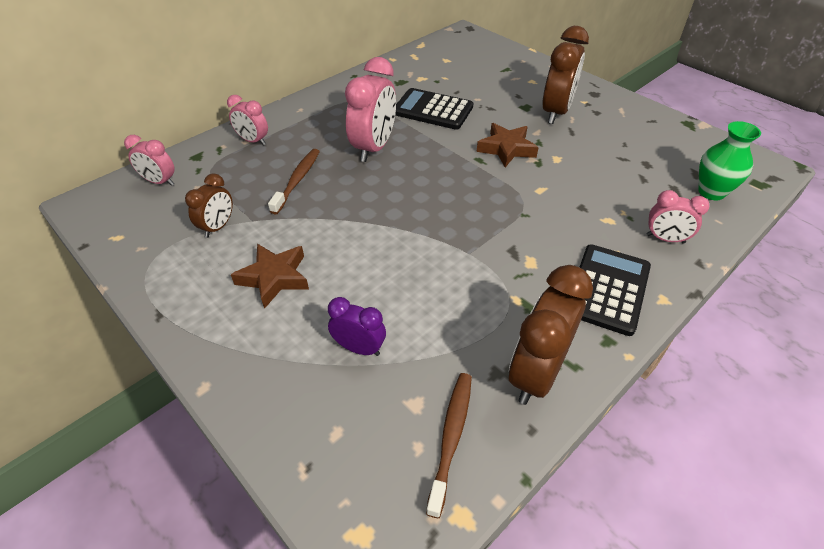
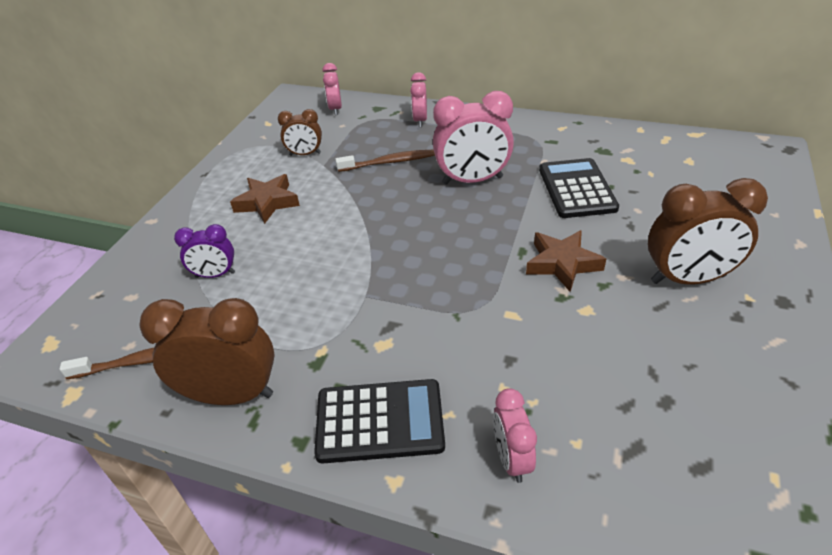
camera: 65 degrees right, 5 degrees down
purple clock [328,297,386,356] -> purple clock turned 90 degrees clockwise [174,224,235,278]
green vase [699,121,761,201] -> none

